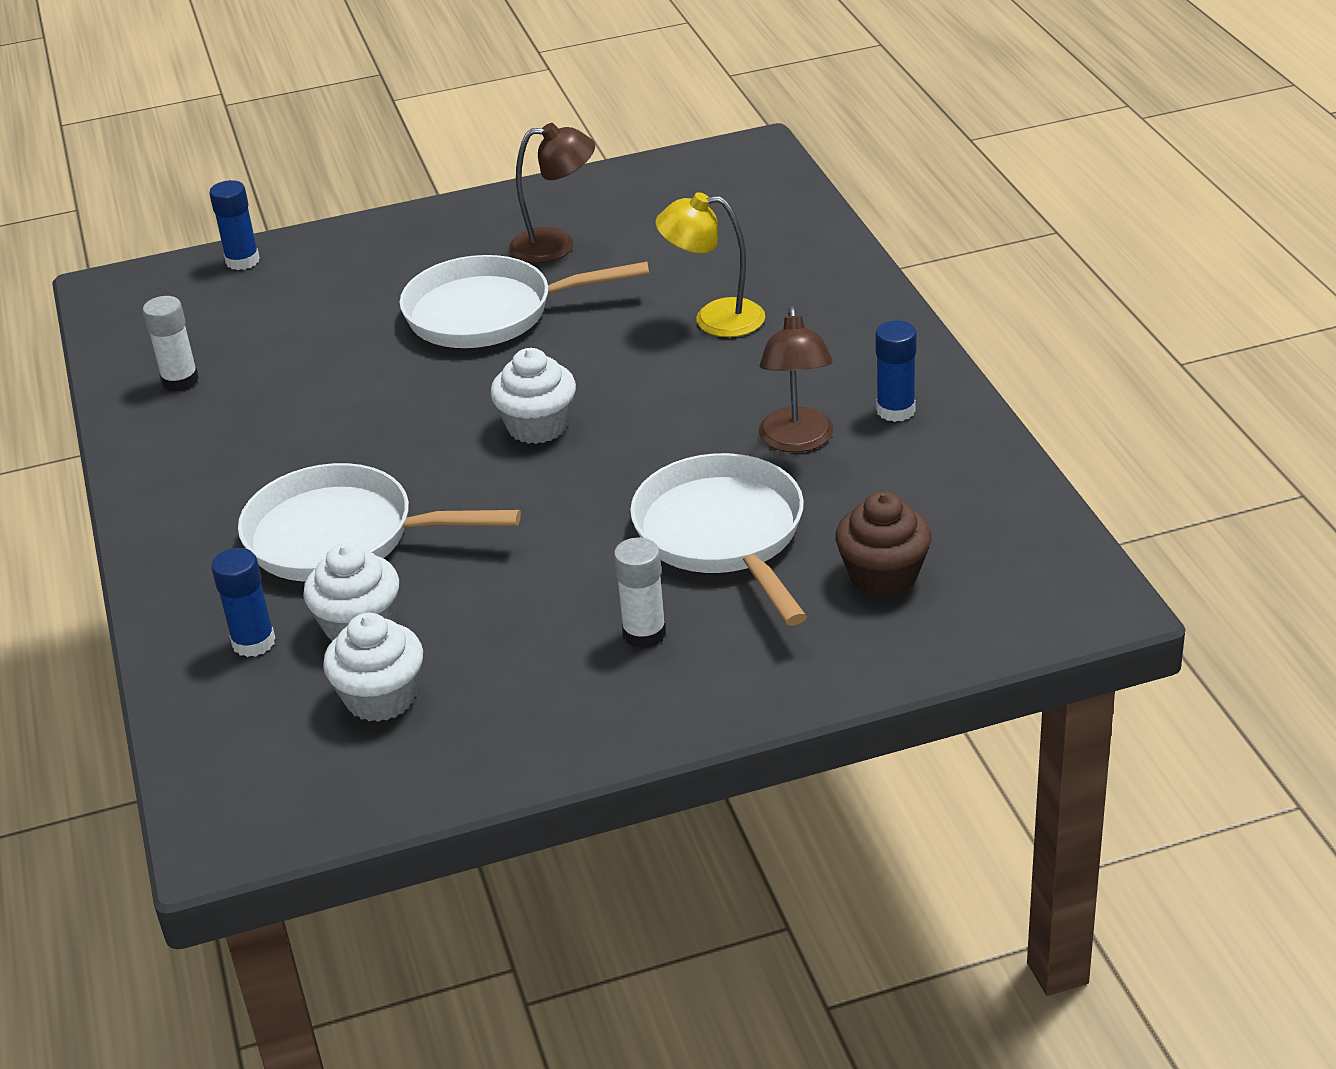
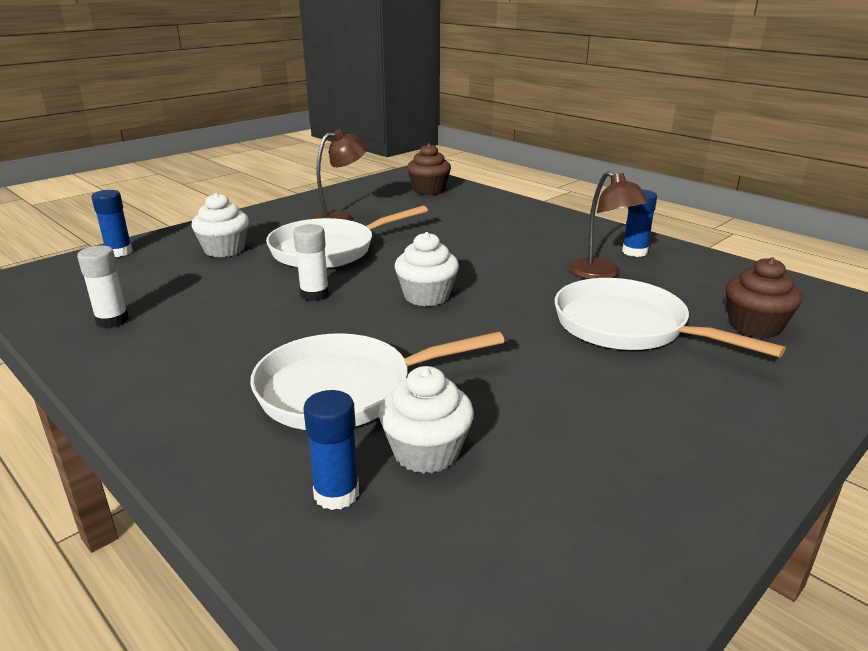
camera: 30 degrees left, 10 degrees down
white cupcake [323,613,423,722] -> white cupcake moved to [191,193,249,258]
white glue stick [614,537,666,648] -> white glue stick moved to [293,224,329,301]
yellow lamp [656,192,765,337] -> none
none -> brown cupcake [407,143,451,195]

